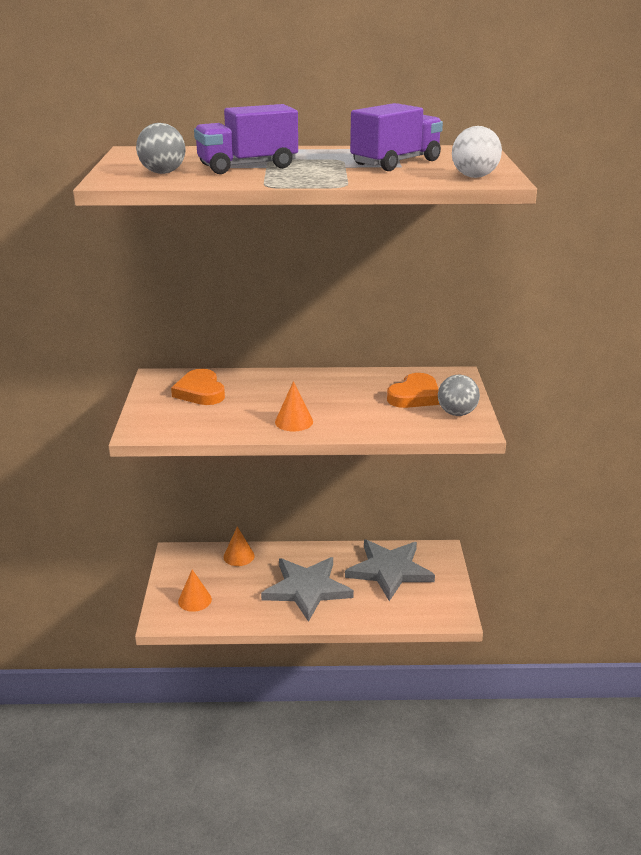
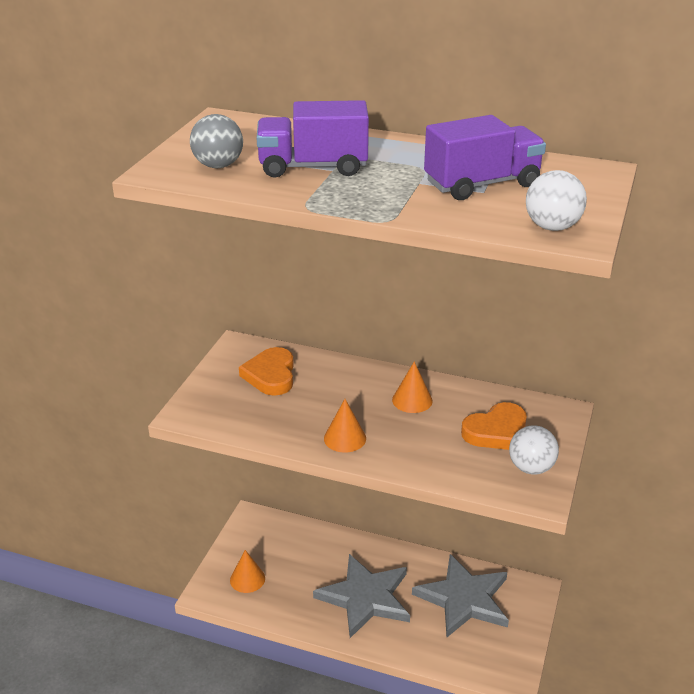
camera: 20 degrees right, 5 degrees up
orange cone [224,527,255,566] -> orange cone moved to [392,361,433,413]
grey ball [438,375,480,416] -> white ball [509,425,559,474]

